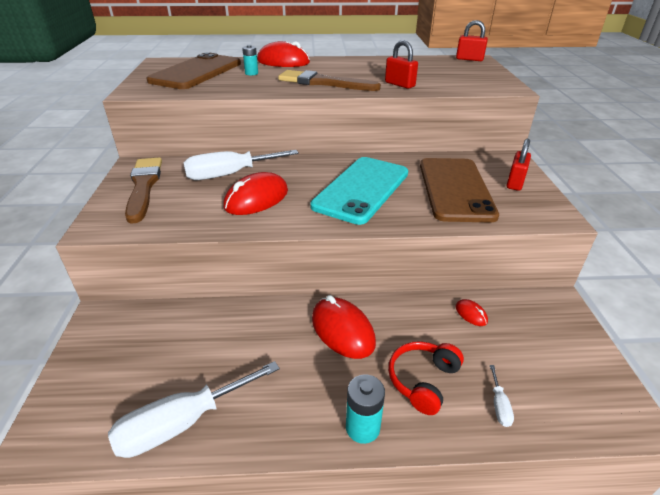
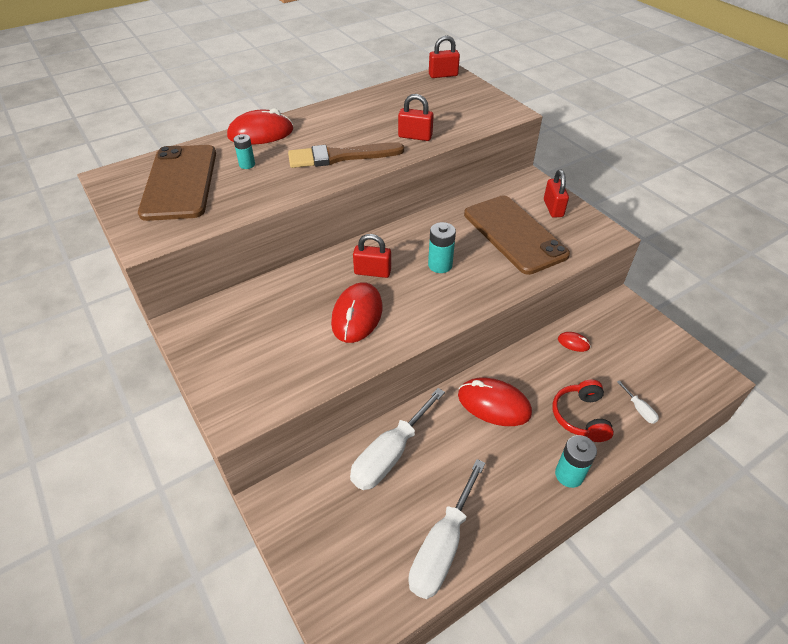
camera: 30 degrees left, 10 degrees up
brown brush [125,157,162,224] -> none
white screwdriver [183,150,299,180] -> white screwdriver moved to [350,388,445,490]
turquoise phone [310,157,408,225] -> turquoise battery [428,222,456,273]
none -> red padlock [353,234,391,278]

